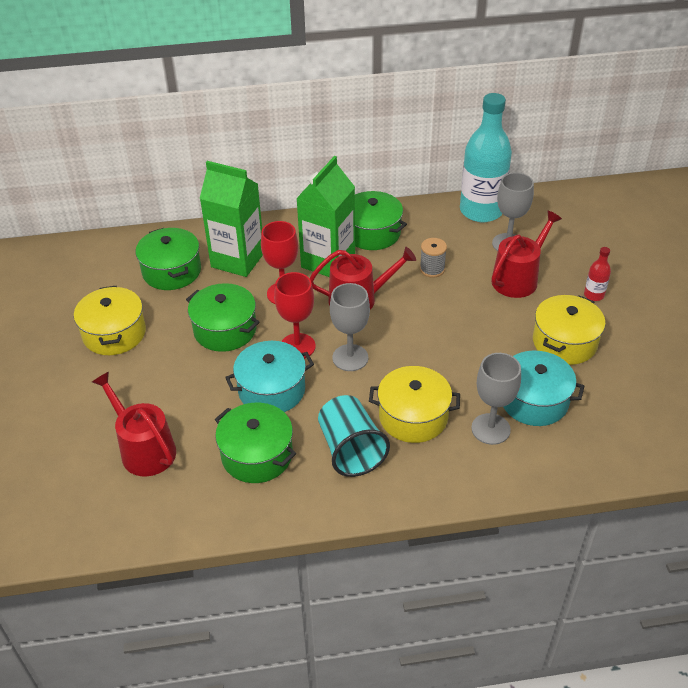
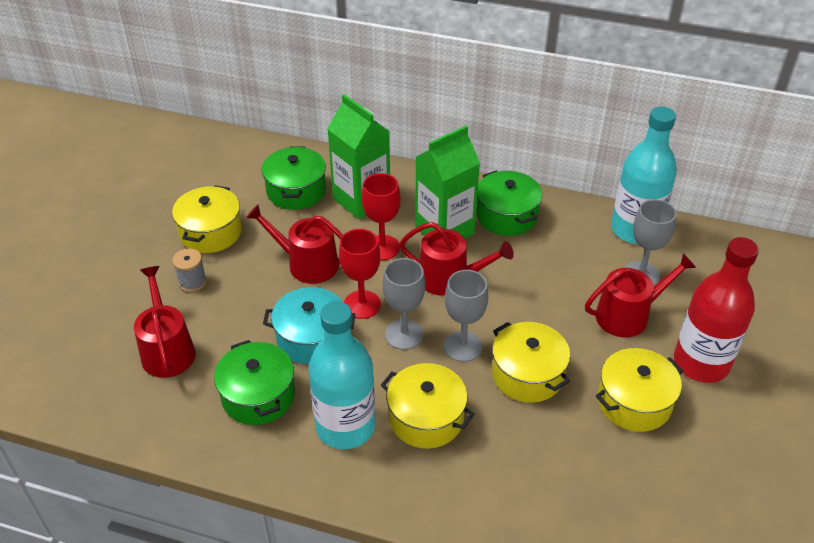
camera: 25 degrees right, 0 degrees up
green pot [186,283,260,352] -> red watering can [246,204,343,284]
turquoise cup [318,395,390,477] -> turquoise bottle [308,301,375,449]
grey spool [420,238,447,278] -> grey spool moved to [172,249,207,292]
grey goblet [471,353,521,445] -> grey goblet moved to [444,270,488,362]
turquoise pot [504,351,585,426] -> none
red bottle [584,247,611,301] -> red bottle [674,237,759,383], size x2.37
none -> yellow pot [492,322,570,403]

